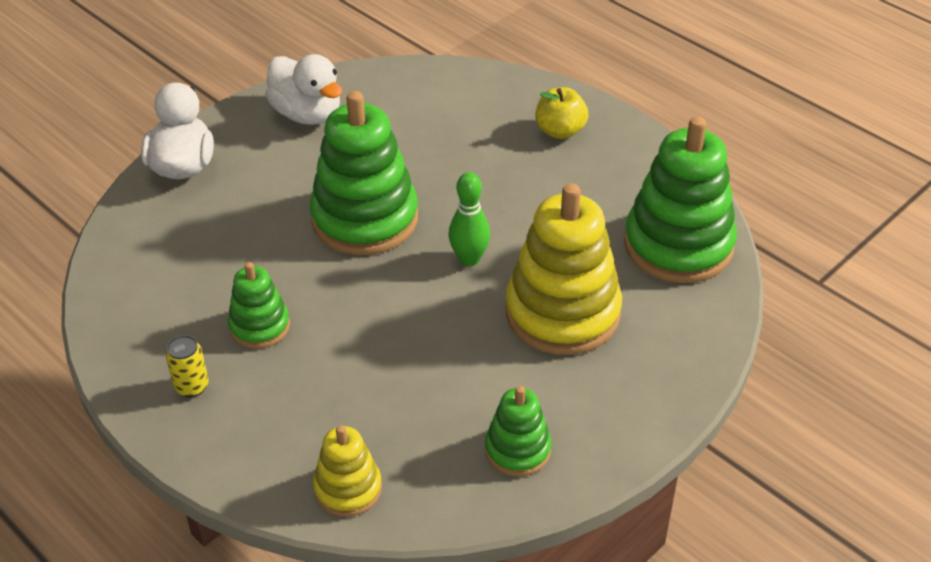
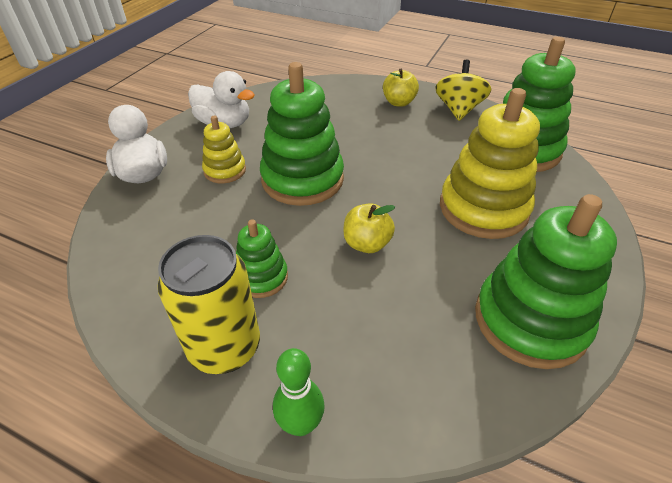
camera: 20 degrees left, 0 degrees up
yellow can [166,335,209,397] -> yellow can [158,235,260,374], size x2.21
yellow stacking toy [313,425,382,517] -> yellow stacking toy moved to [202,116,246,183]
green bowling pin [448,172,490,266] -> green bowling pin moved to [273,348,325,436]
green stacking toy [485,386,551,476] -> green stacking toy [475,194,617,369], size x1.91
none -> yellow apple [343,203,395,253]
none -> yellow spinning top [436,59,491,121]

